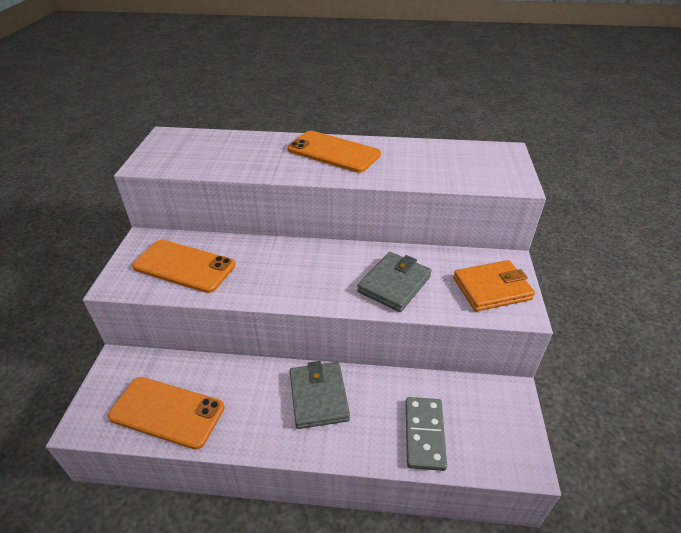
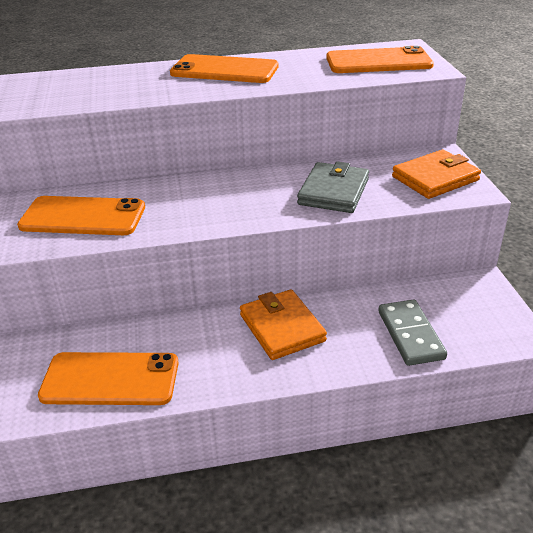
camera: 15 degrees left, 5 degrees down
grey wallet [290,361,350,429] -> orange wallet [240,289,327,360]
none -> orange phone [326,46,434,73]

